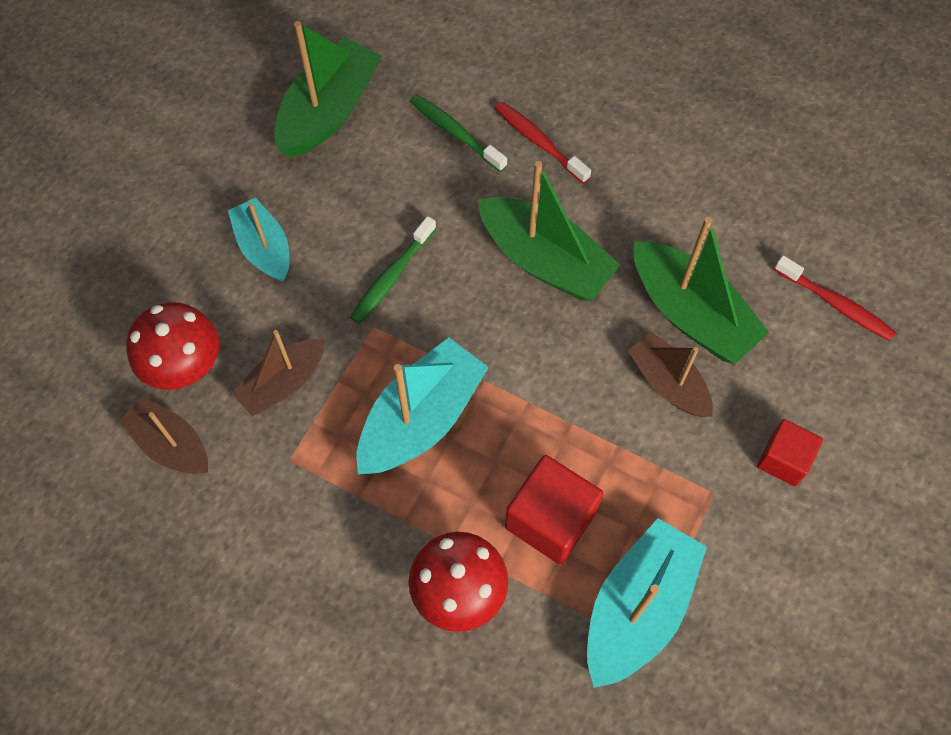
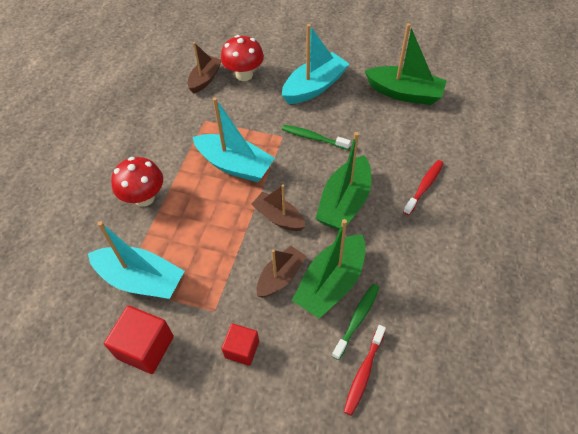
camera: 80 degrees right, 10 degrees down
turquoise boat [228,198,289,282] -> turquoise boat [282,24,349,104], size x1.56
brown boat [232,330,325,416] -> brown boat moved to [252,185,305,231]
green toothbrush [410,94,507,172] -> green toothbrush moved to [332,284,379,360]
red cube [505,455,604,564] -> red cube moved to [104,306,174,374]

